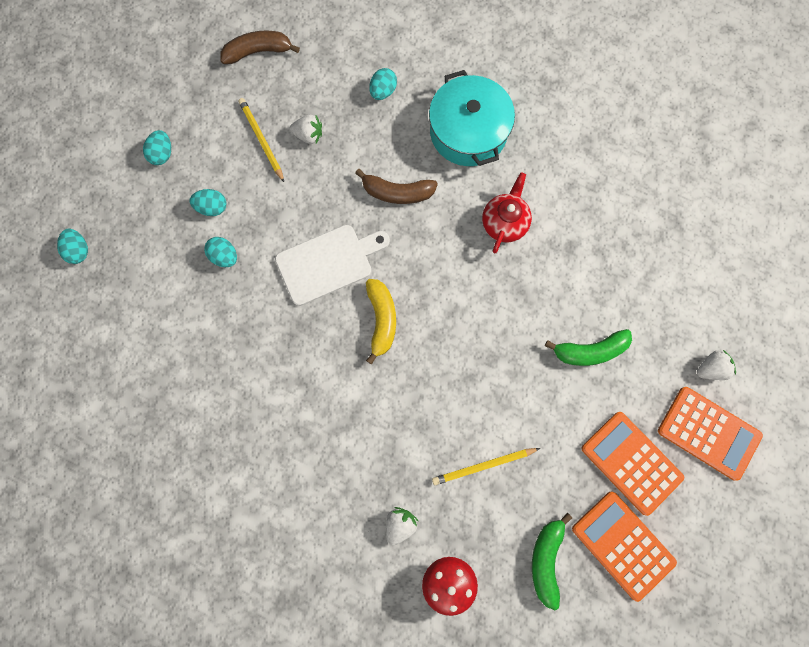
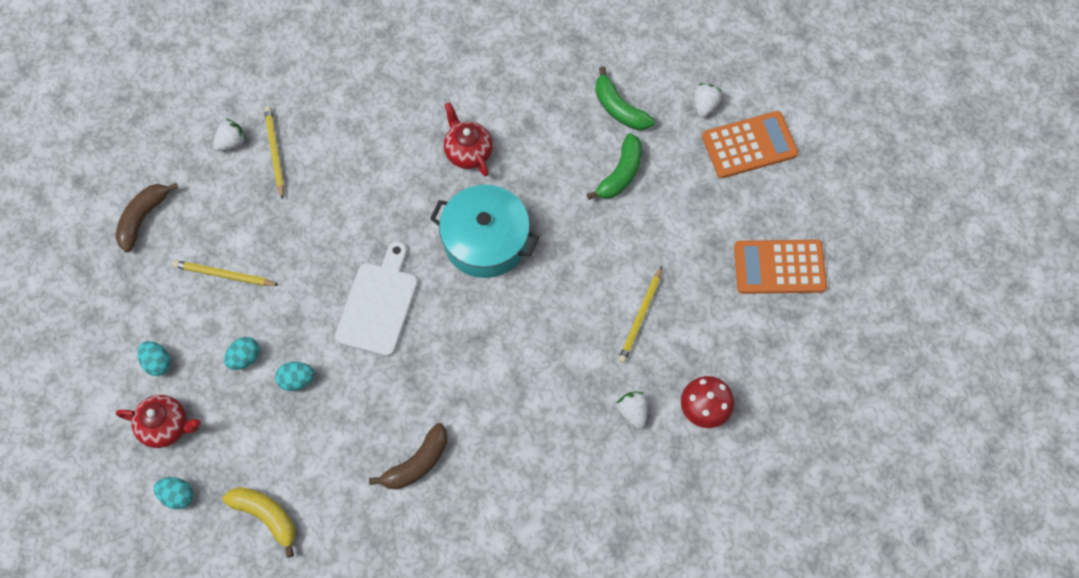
camera: 50 degrees left, 10 degrees down
white strawberry [290,115,322,144] -> white strawberry moved to [213,119,246,151]
brown banana [355,169,438,204] -> brown banana moved to [369,423,447,490]
yellow banana [366,279,396,364] -> yellow banana moved to [223,487,296,558]
turquoise egg [369,68,397,100] -> yellow pencil [264,106,284,199]
turquoise pot [429,70,515,166] -> turquoise pot moved to [430,185,539,278]
green banana [532,513,572,610] -> green banana moved to [595,67,655,130]
orange calculator [581,412,684,516] -> none
none -> red teapot [116,395,201,448]

